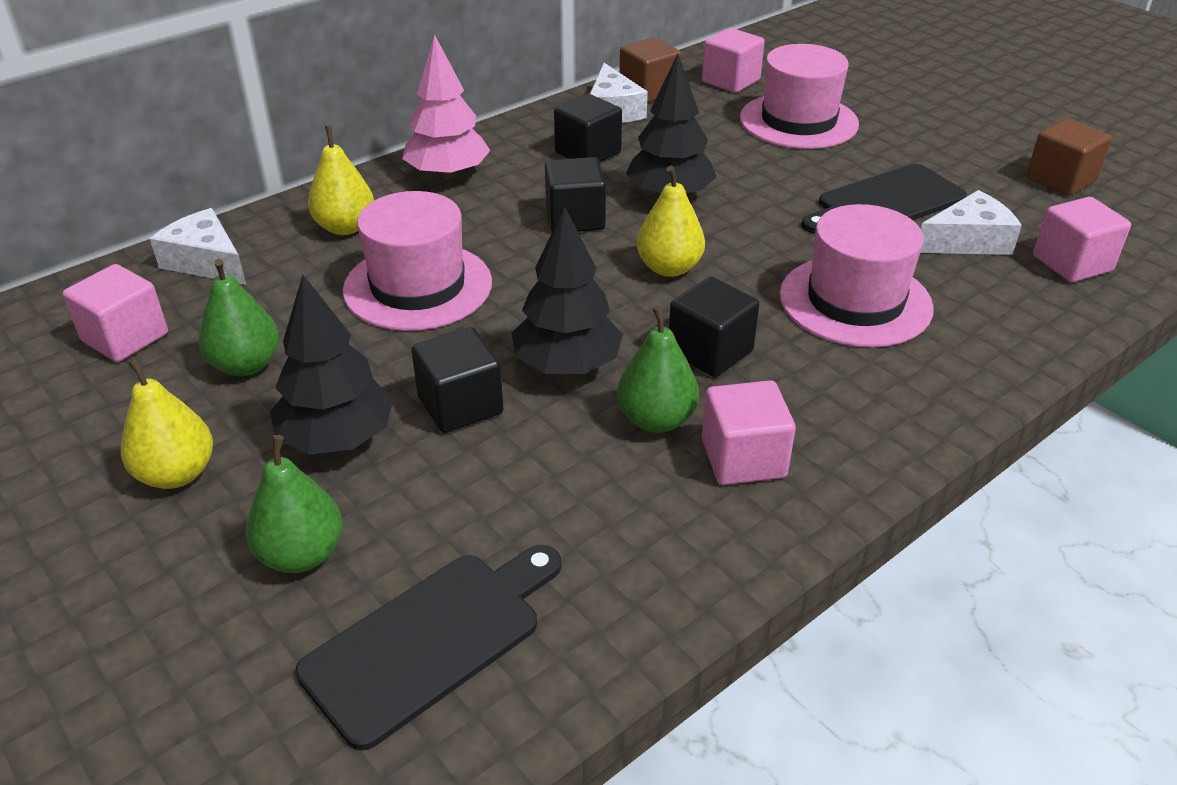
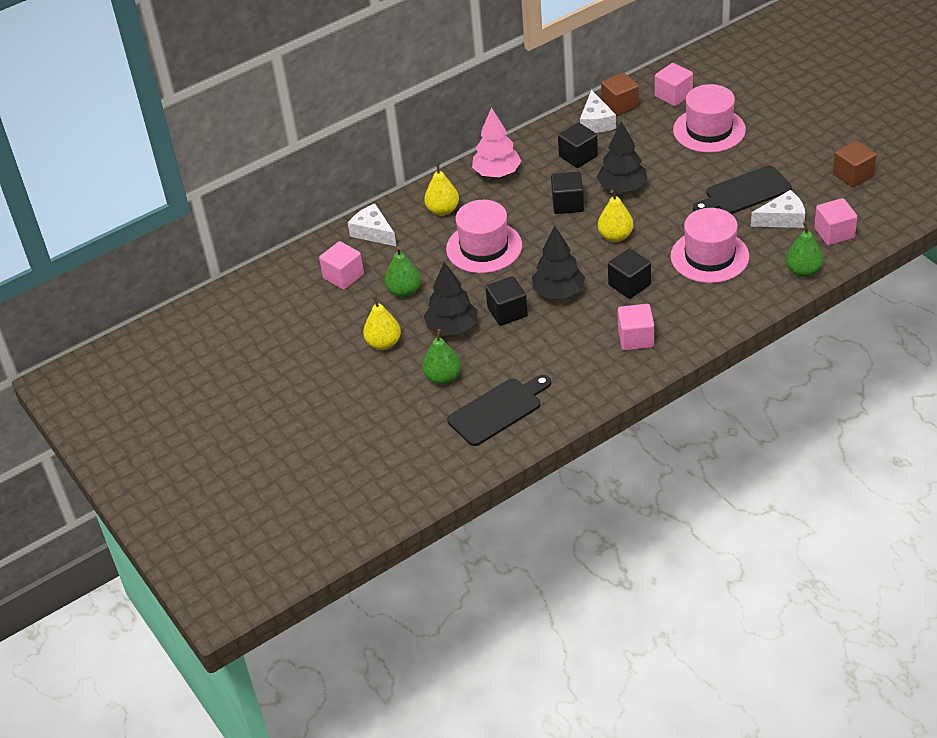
camera: 10 degrees right, 5 degrees up
green pear [617,306,699,433] -> green pear moved to [785,222,823,277]

